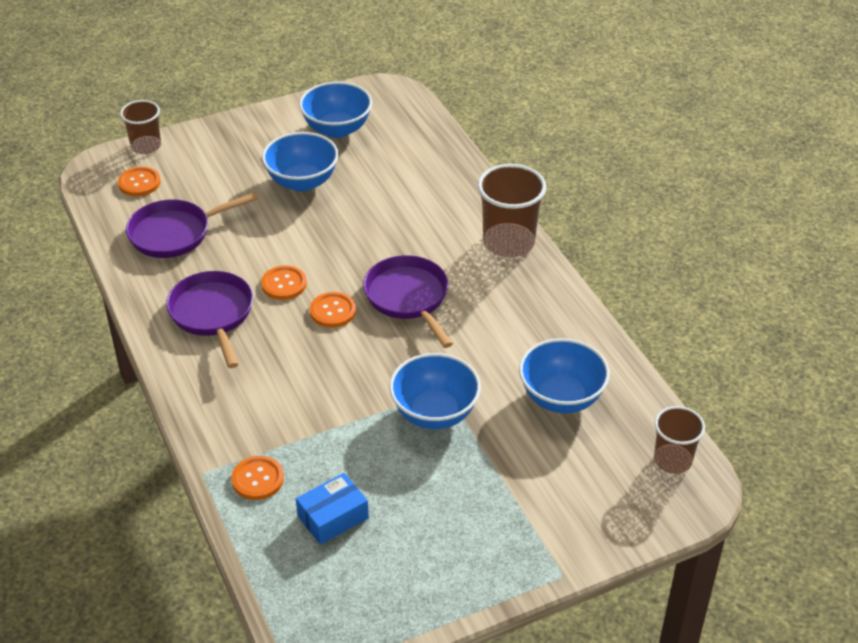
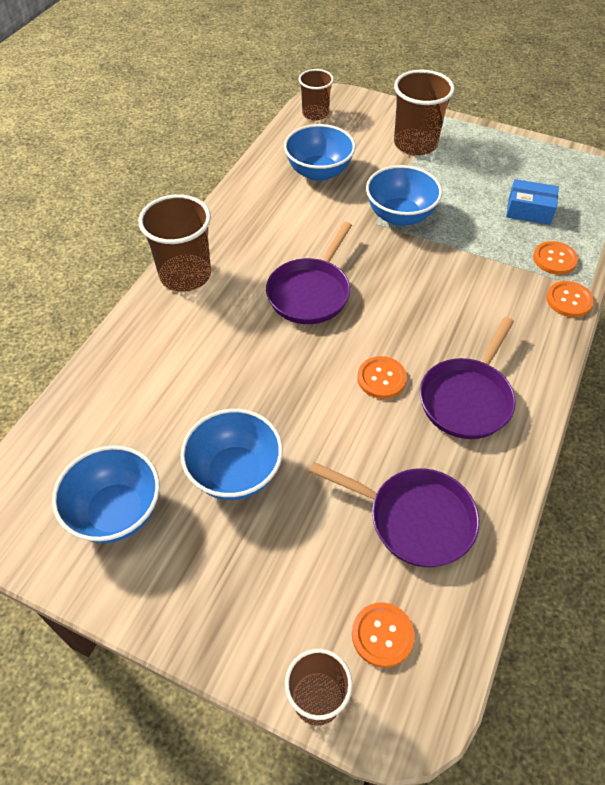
camera: 130 degrees left, 10 degrees up
orange button [310,292,356,328] -> orange button moved to [546,281,594,317]
none -> brown cup [394,70,455,156]

